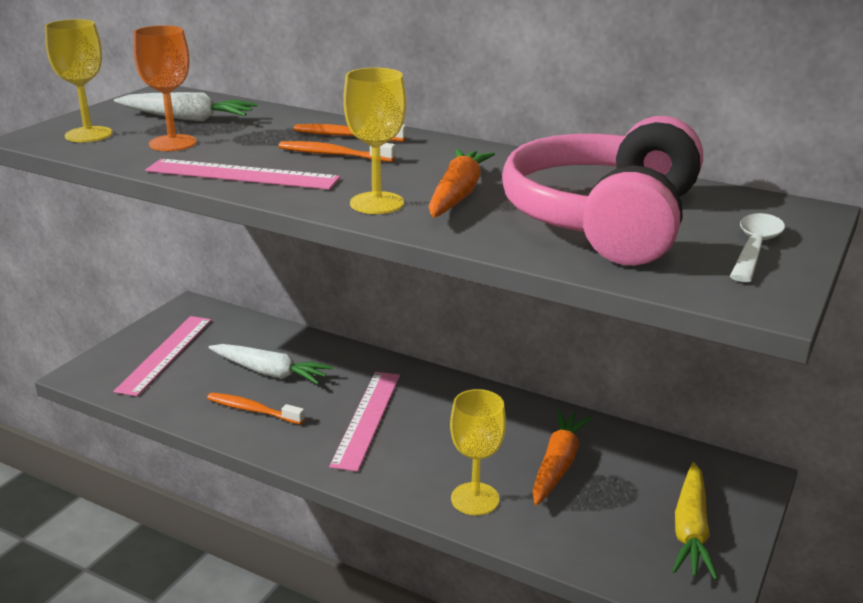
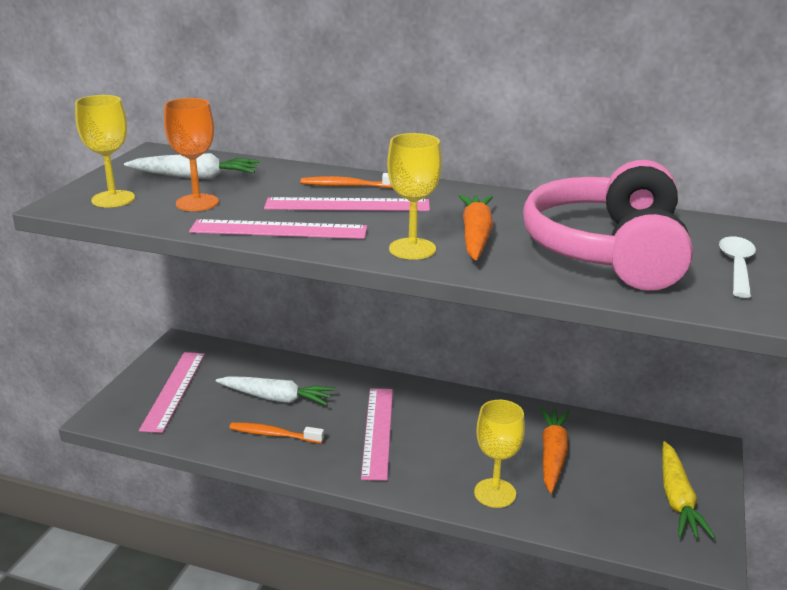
camera: 10 degrees left, 0 degrees up
orange toothbrush [279,141,396,162] -> pink ruler [264,197,430,211]

